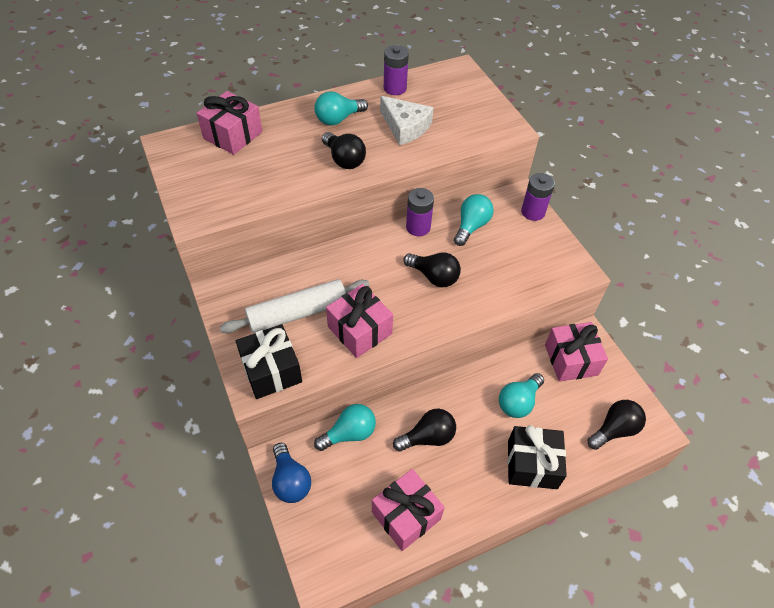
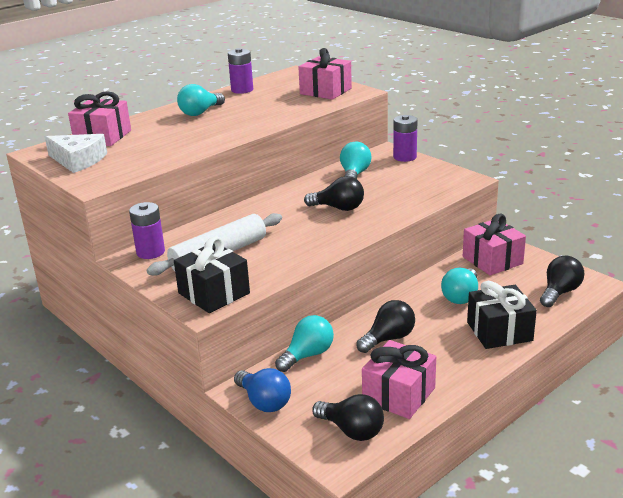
camera: 15 degrees left, 25 degrees down
black light bulb [322,132,366,169] -> black light bulb moved to [312,394,384,441]
pink gift [326,284,393,358] -> pink gift moved to [298,48,352,100]
white cheese [380,96,434,145] -> white cheese moved to [45,134,107,173]
purple battery [406,188,434,236] -> purple battery moved to [129,202,165,259]

